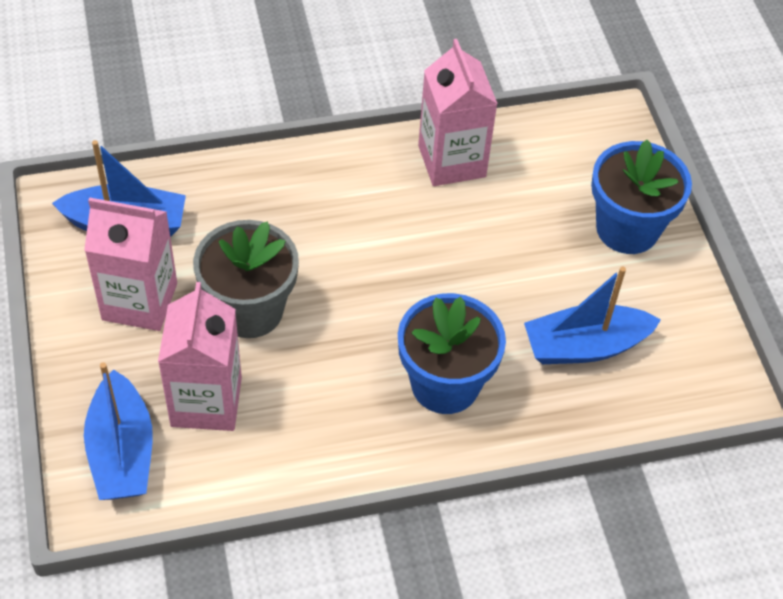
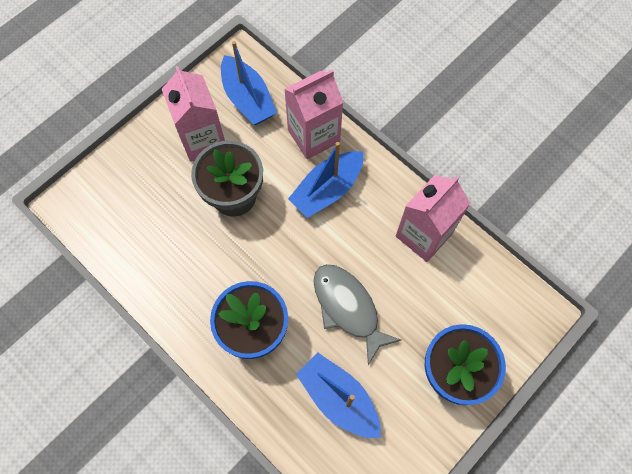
camera: 60 degrees right, 15 degrees up
blue boat [84,362,153,500] -> blue boat moved to [288,142,363,218]
pink carton [158,282,242,431] -> pink carton moved to [284,69,344,159]
none -> grey fish [313,264,401,365]

